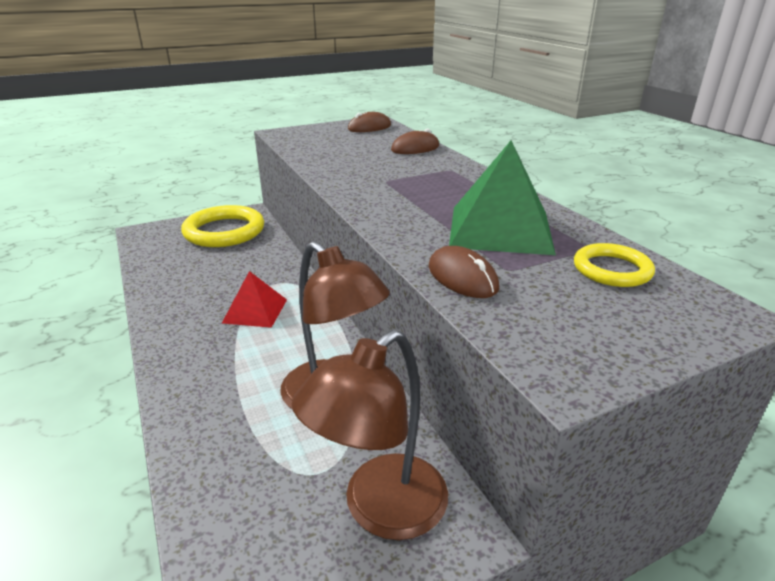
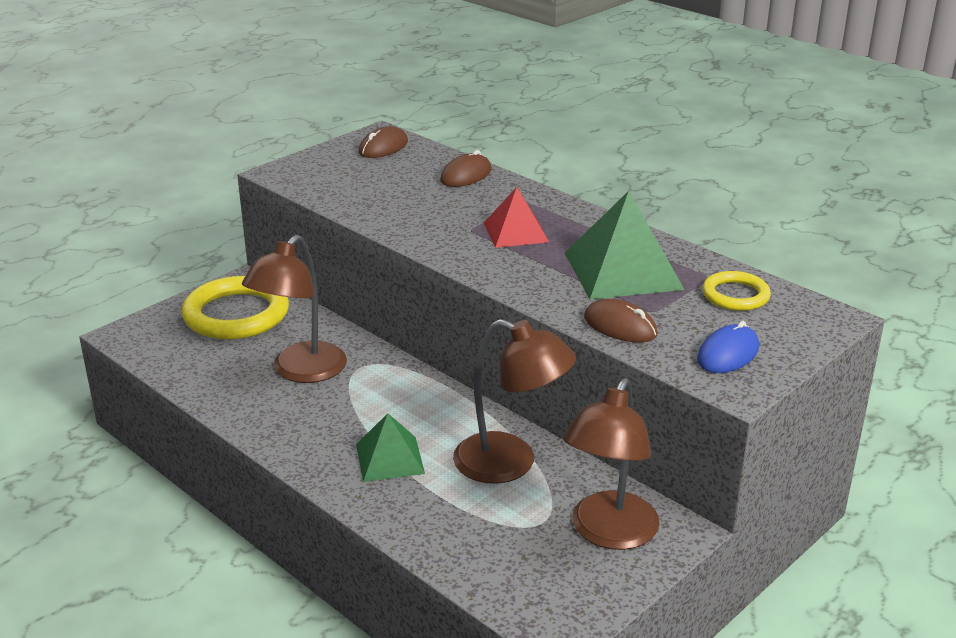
camera: 20 degrees left, 0 degrees up
red pyramid [222,271,287,328] -> red pyramid moved to [484,187,549,248]
none -> brown lamp [242,235,347,383]
none -> green pyramid [356,413,425,482]
none -> blue mouse [697,321,759,373]

